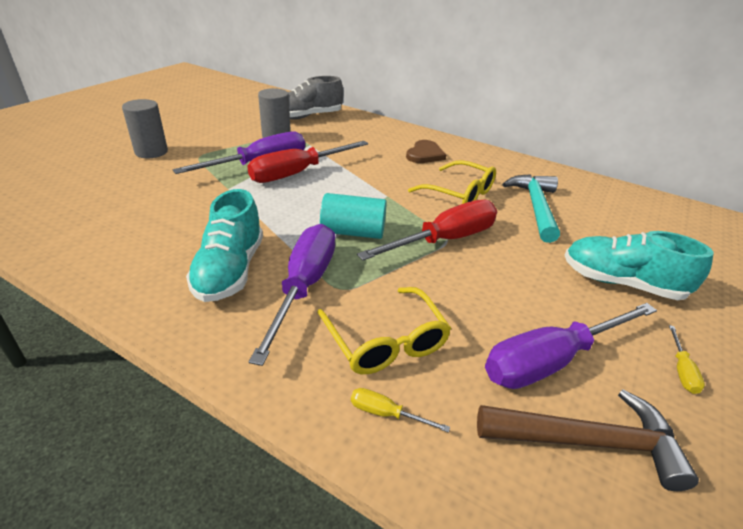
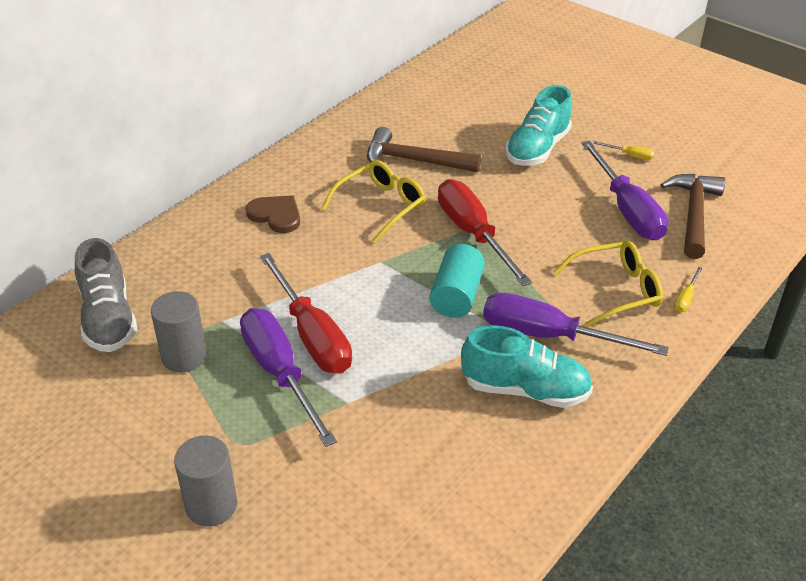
camera: 80 degrees left, 5 degrees up
turquoise hammer [502,174,560,243] -> brown hammer [367,127,481,172]

